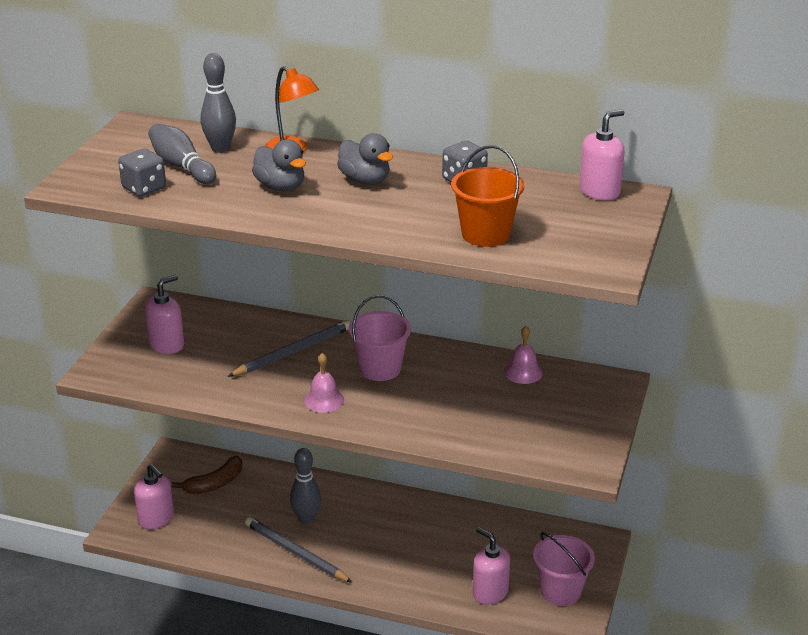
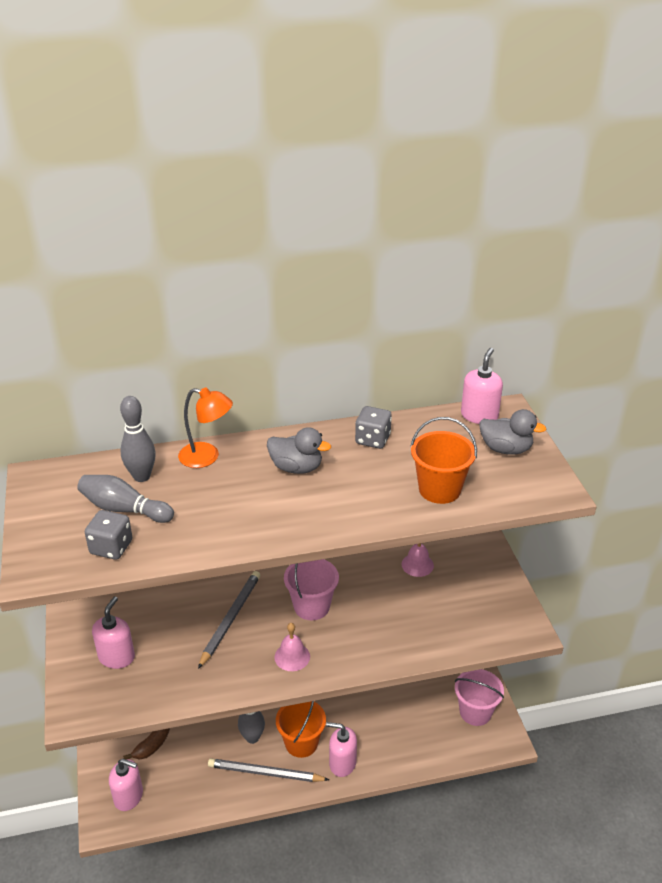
camera: 30 degrees left, 5 degrees up
grey duck [252,139,306,191] -> grey duck moved to [479,409,546,455]
pink soap dispenser [473,527,510,605] -> pink soap dispenser moved to [326,722,357,777]
none -> orange bucket [276,701,326,758]

